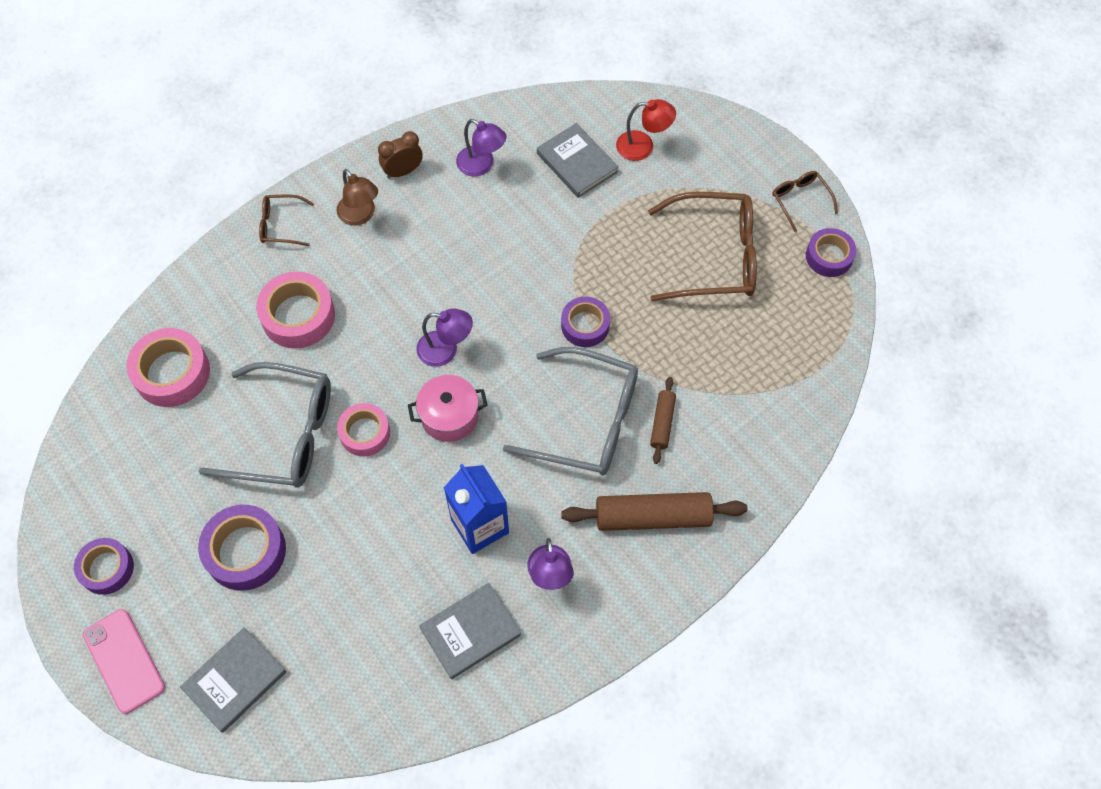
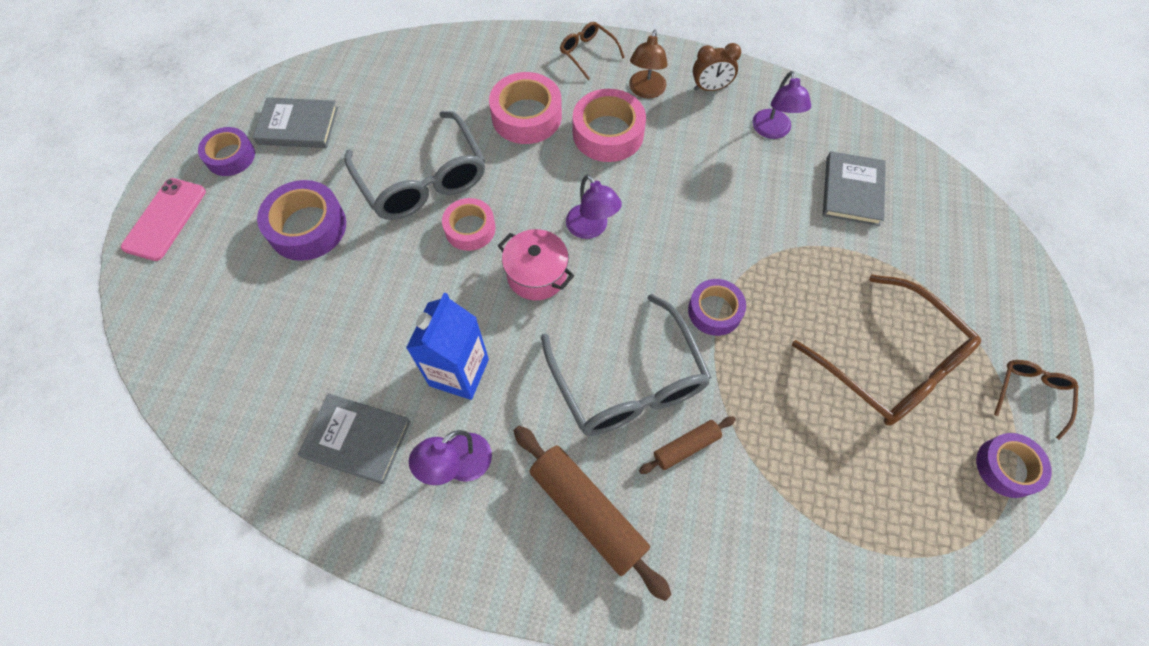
camera: 50 degrees right, 0 degrees up
pink tape [126,328,210,407] -> pink tape moved to [573,89,646,162]
grey book [180,627,286,733] -> grey book moved to [253,97,338,148]
brown clock [378,131,423,179] -> brown clock turned 150 degrees clockwise [693,43,741,91]
red lamp [616,99,676,161] -> none

